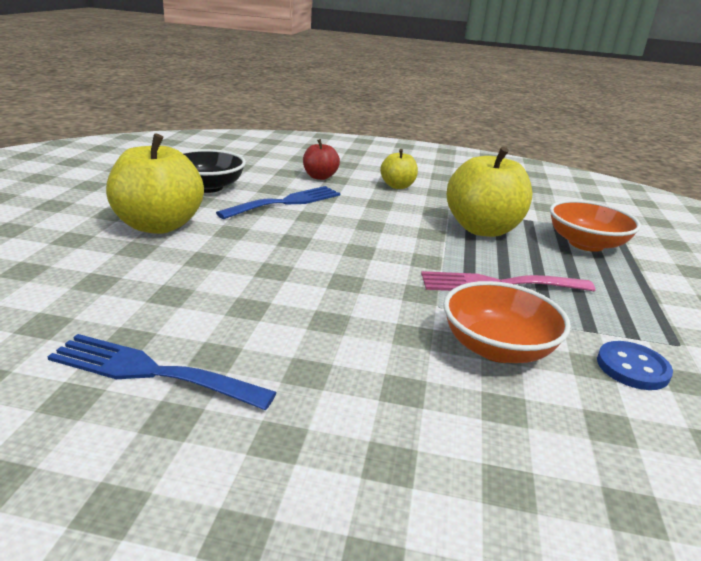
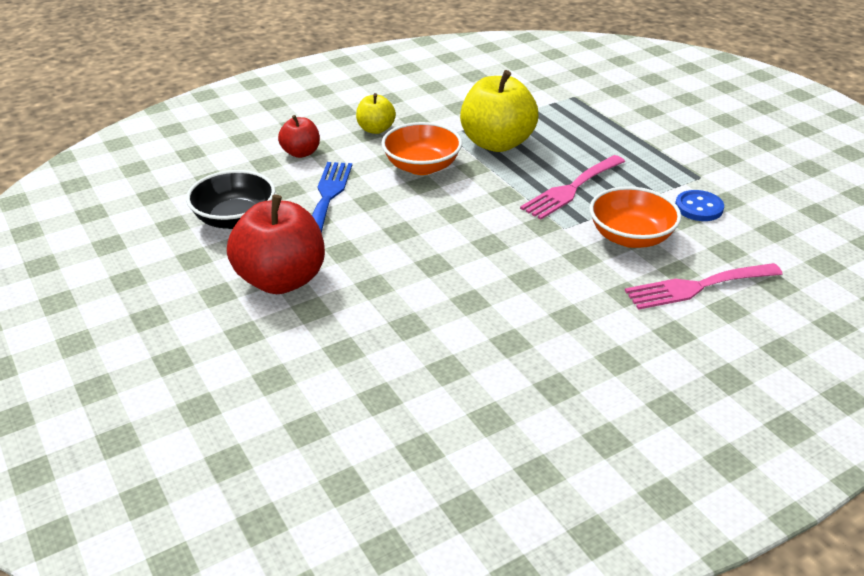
camera: 40 degrees left, 10 degrees up
blue fork [48,334,277,410] -> none
yellow apple [106,133,204,234] -> red apple [227,195,325,294]
orange bowl [550,200,641,252] -> orange bowl moved to [381,122,462,175]
none -> pink fork [625,263,783,310]

